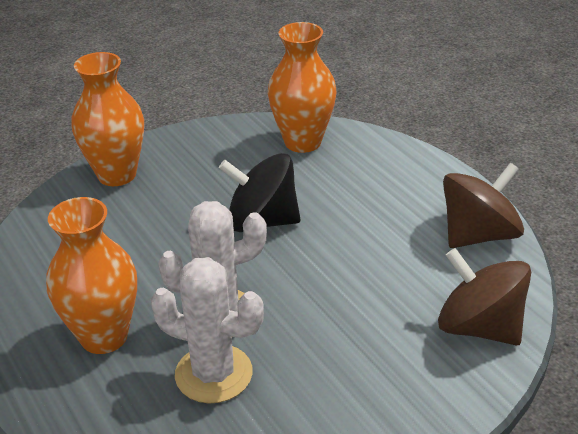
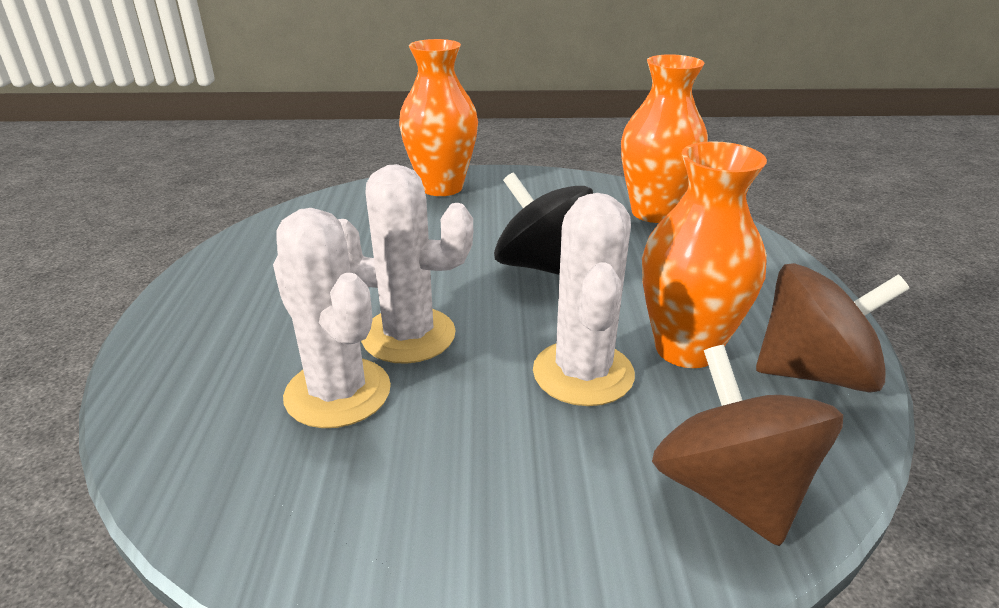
camera: 30 degrees right, 5 degrees down
orange vase [46,197,137,354] -> orange vase moved to [642,141,767,368]
none -> white cactus [533,193,635,406]

